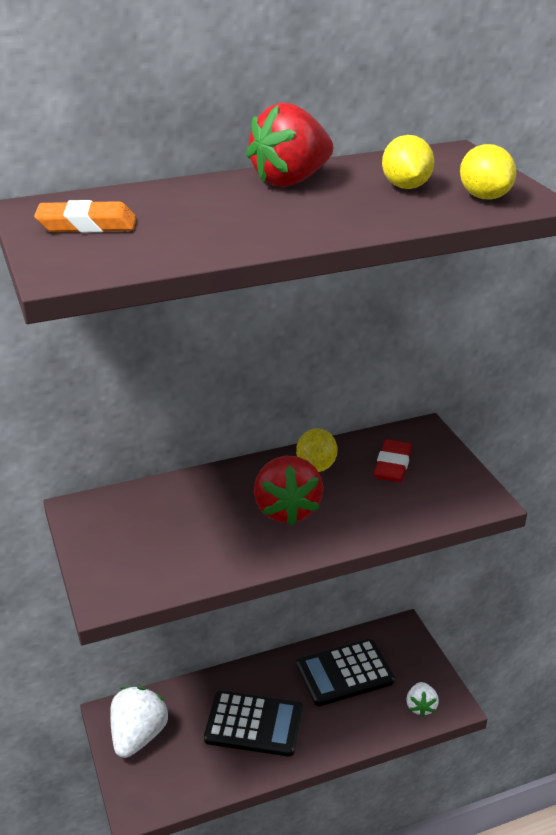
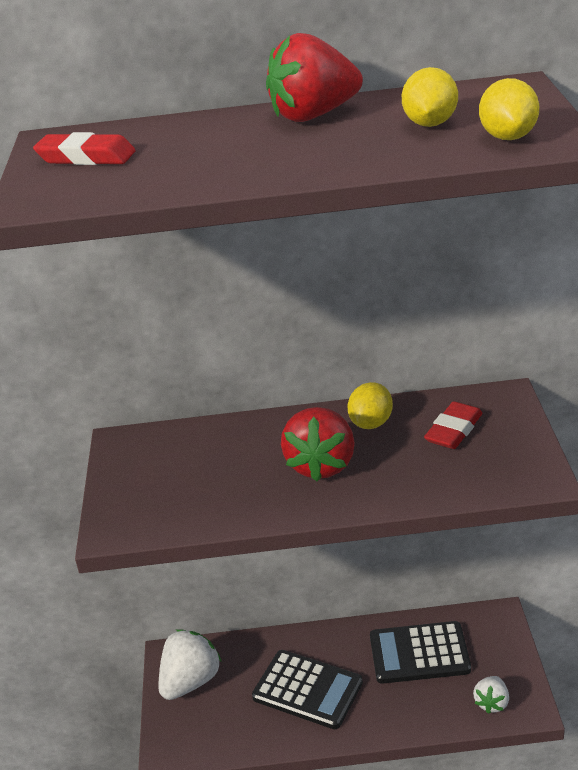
camera: 20 degrees right, 0 degrees up
orange eraser [34,200,136,233] -> red eraser [33,132,135,165]

